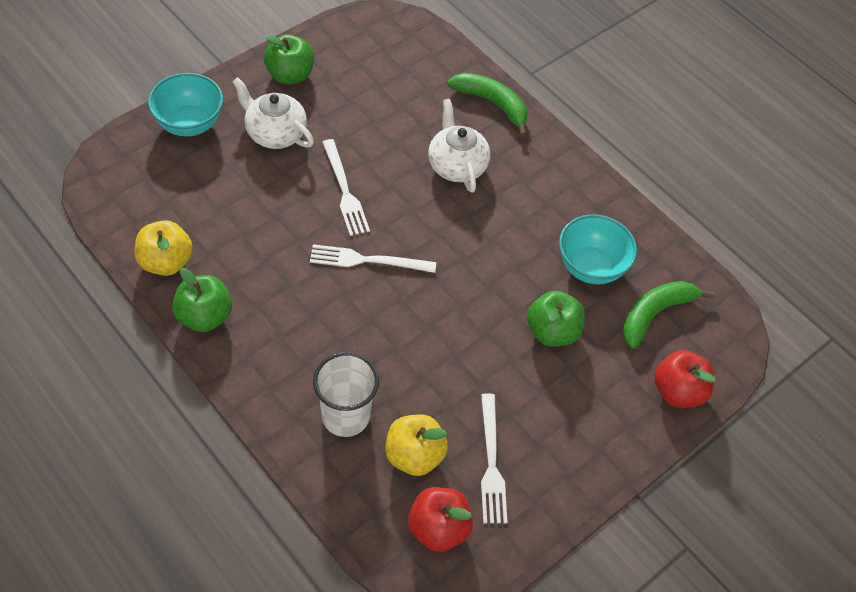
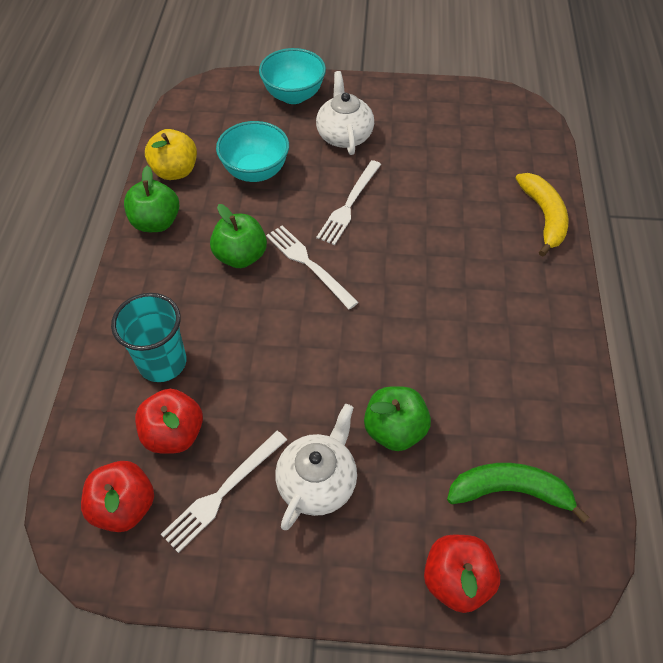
camera: 50 degrees right, 0 degrees up
green apple [264,35,314,84] -> green apple moved to [210,204,267,268]
white cup [313,352,379,437] -> turquoise cup [111,293,186,382]
yellow apple [385,414,448,476] -> red apple [135,389,203,454]
white teapot [428,99,490,193] -> white teapot moved to [275,404,357,530]
green banana [447,73,528,137] -> yellow banana [516,173,568,257]
turquoise bowl [559,214,637,284] -> turquoise bowl moved to [216,121,289,182]

